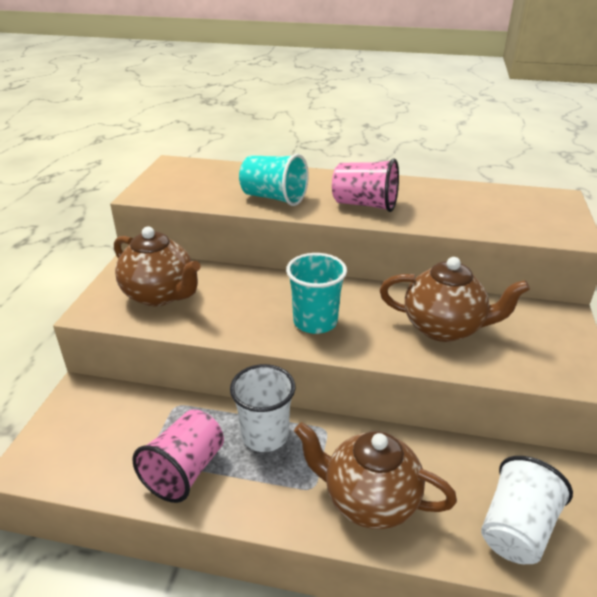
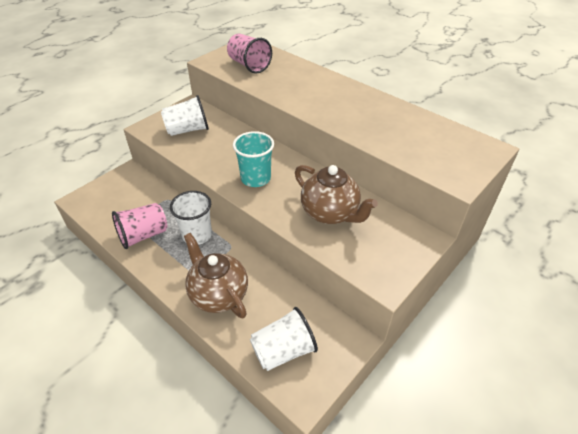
camera: 30 degrees right, 10 degrees up
brown teapot [114,227,201,306] -> white cup [161,95,209,136]
turquoise cup [239,153,309,206] -> none
pink cup [332,158,399,212] -> pink cup moved to [227,34,272,74]

